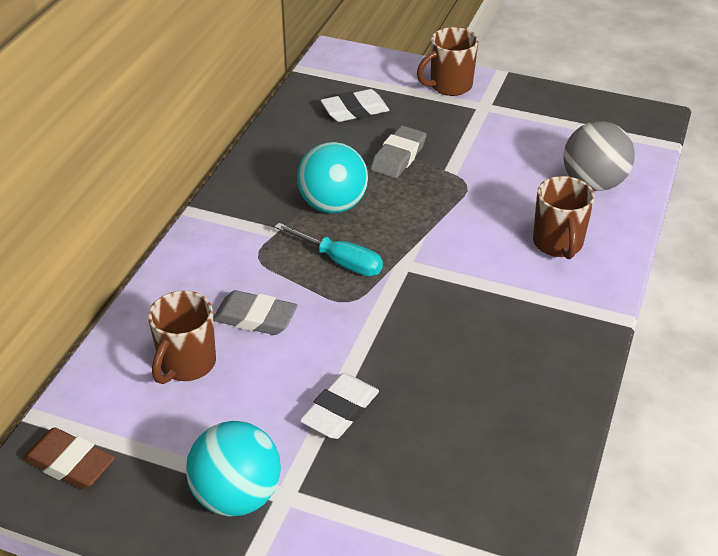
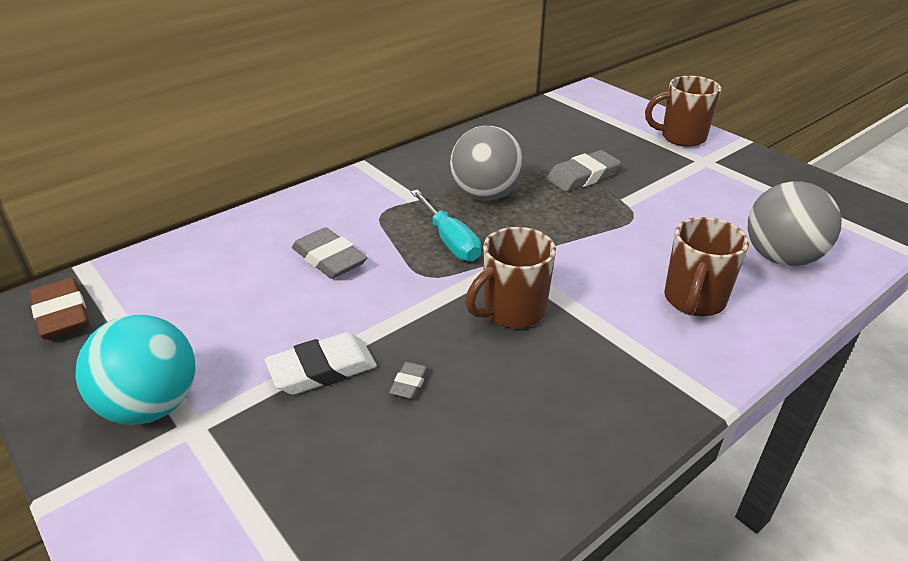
camera: 30 degrees right, 5 degrees down
brown mug [148,291,216,384] -> brown mug moved to [466,227,556,328]
turquoise ball [297,142,368,213] -> grey ball [450,126,524,201]
white eraser [321,89,389,122] -> none
none -> grey eraser [389,362,429,399]

